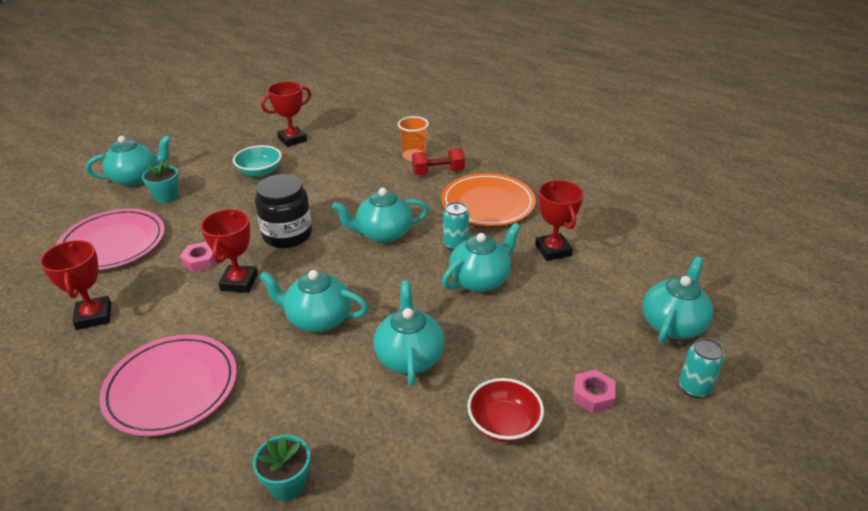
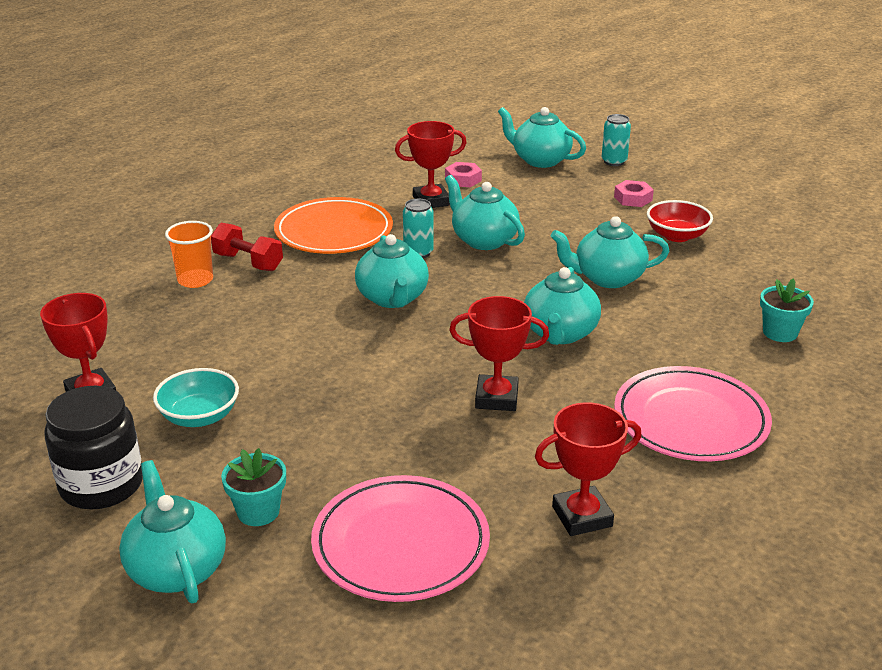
camera: 90 degrees left, 5 degrees down
pink nut [180,242,219,272] -> pink nut moved to [445,162,482,187]
black jar [255,174,312,248] -> black jar moved to [44,386,143,509]
red dumbbell [412,148,465,175] -> red dumbbell turned 45 degrees counterclockwise [211,223,283,271]

